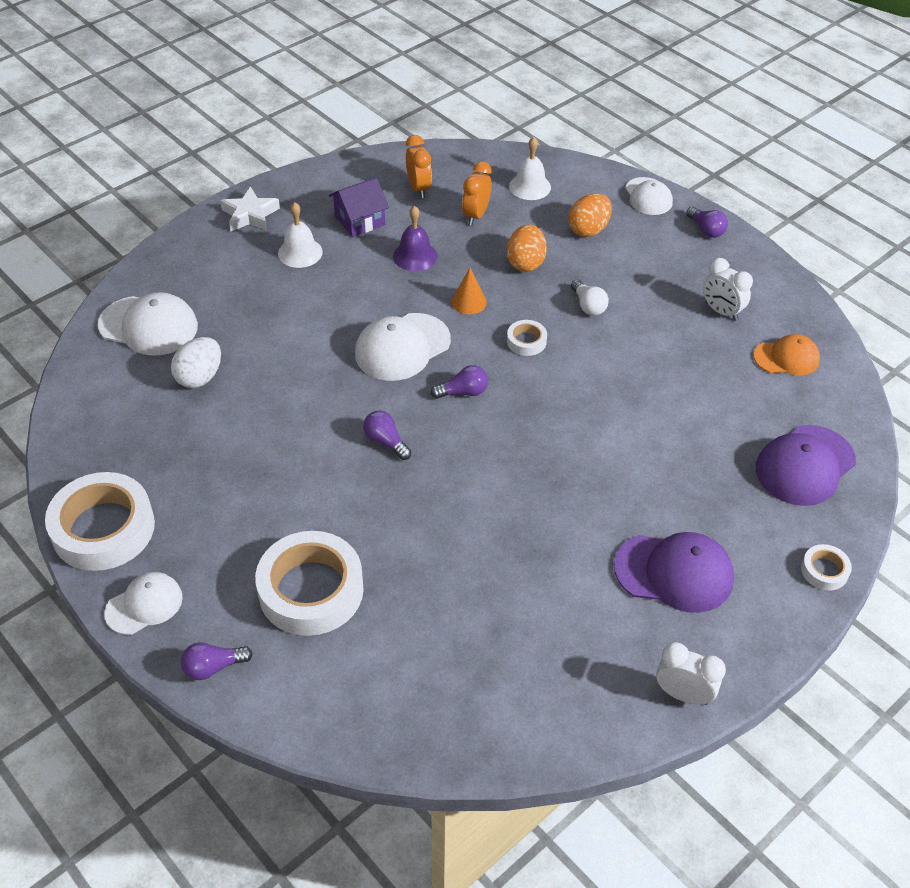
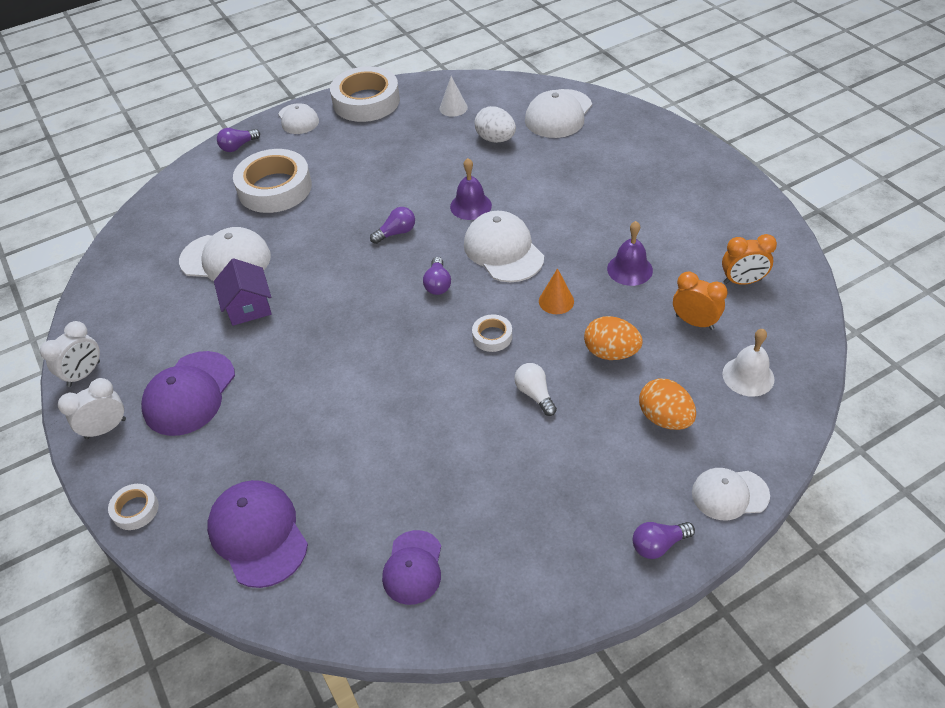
camera: 105 degrees right, 0 degrees up
purple light bulb [181,642,253,680] -> purple light bulb turned 120 degrees counterclockwise [217,128,260,152]
white star [220,187,280,231] -> none
white bell [278,202,323,268] -> none
purple house [329,177,389,237] -> purple house moved to [214,258,272,326]
white light bulb [571,279,609,316] -> white light bulb turned 75 degrees clockwise [514,363,557,416]
white clock [703,258,753,321] -> white clock moved to [58,378,126,439]
orange cap [753,334,820,375] -> purple cap [382,530,441,605]
none -> white cap [179,227,271,281]
none -> white cone [440,76,468,117]
none -> purple bell [450,158,492,220]

